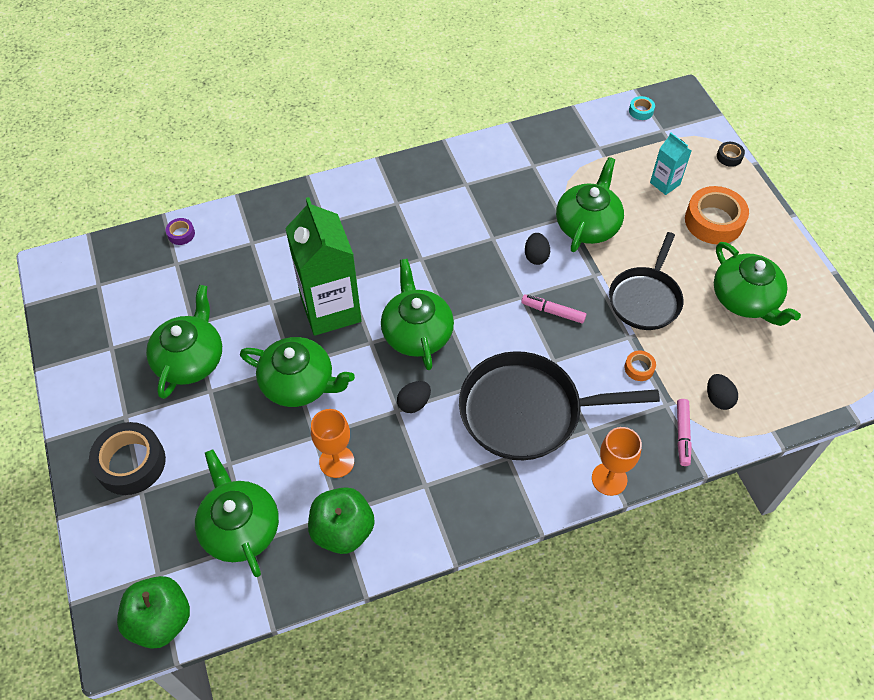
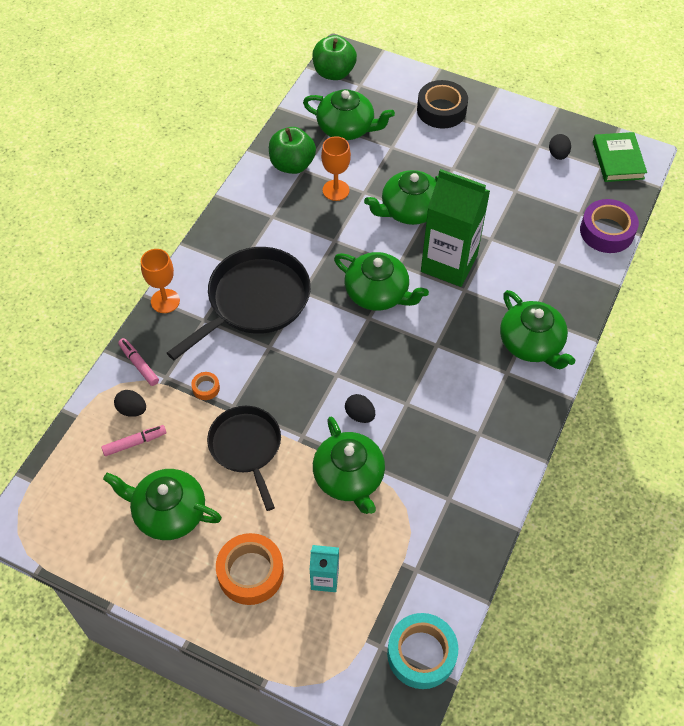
camera: 135 degrees right, 0 degrees up
green teapot [146,285,222,399] -> green teapot moved to [500,290,575,369]
purple tape [166,218,195,245] -> purple tape [580,199,639,253], size x2.18
black egg [397,381,431,413] -> black egg moved to [549,134,571,160]
pink marker [521,295,586,324] -> pink marker moved to [101,425,167,456]
turquoise tape [629,96,655,120] -> turquoise tape [387,613,458,689], size x2.18
black tape [717,142,745,167] -> none
none -> green book [593,132,647,182]

